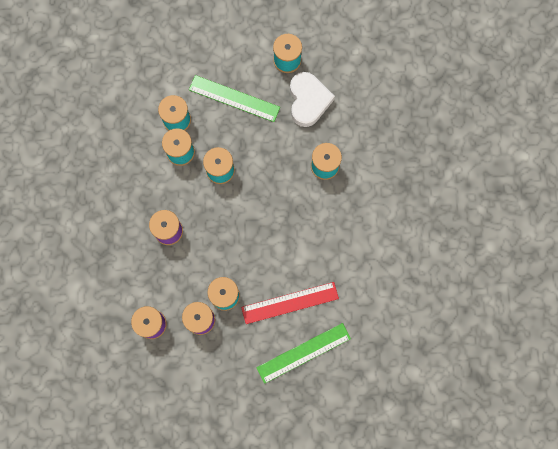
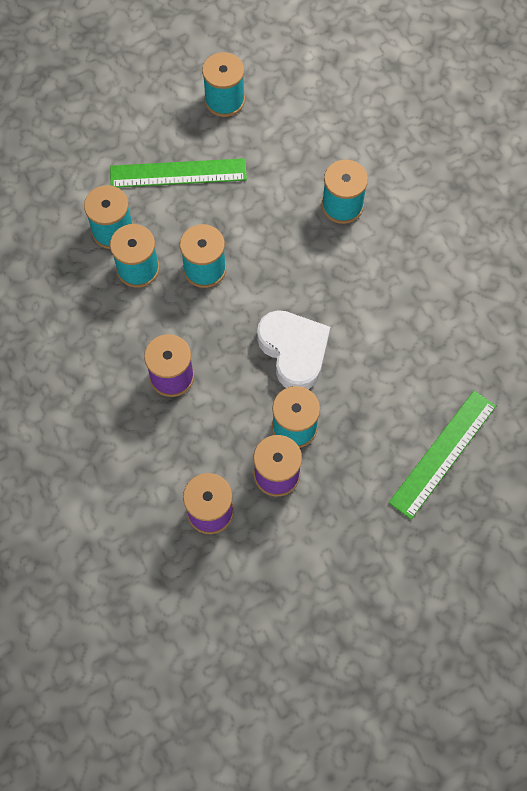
camera: 25 degrees left, 10 degrees down
red ruler [241,282,339,324] -> none
white heart [290,72,335,127] -> white heart moved to [257,310,330,389]

